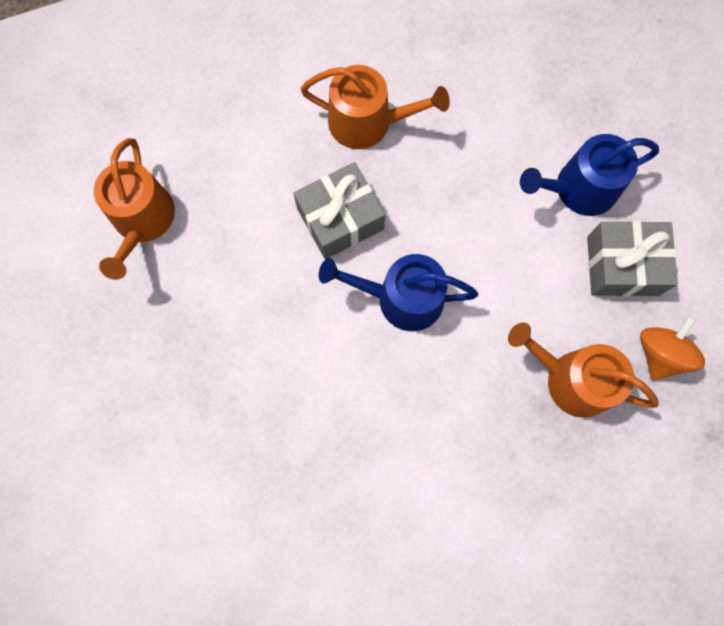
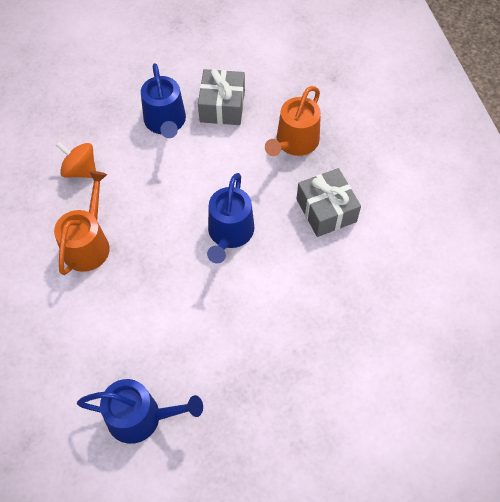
camera: 85 degrees left, 15 degrees down
orange watering can [94,138,175,280] -> blue watering can [77,379,203,444]
grey gift [293,162,385,259] -> grey gift moved to [296,168,361,237]
orange spinning top [640,316,705,381] -> orange spinning top moved to [56,142,96,178]

